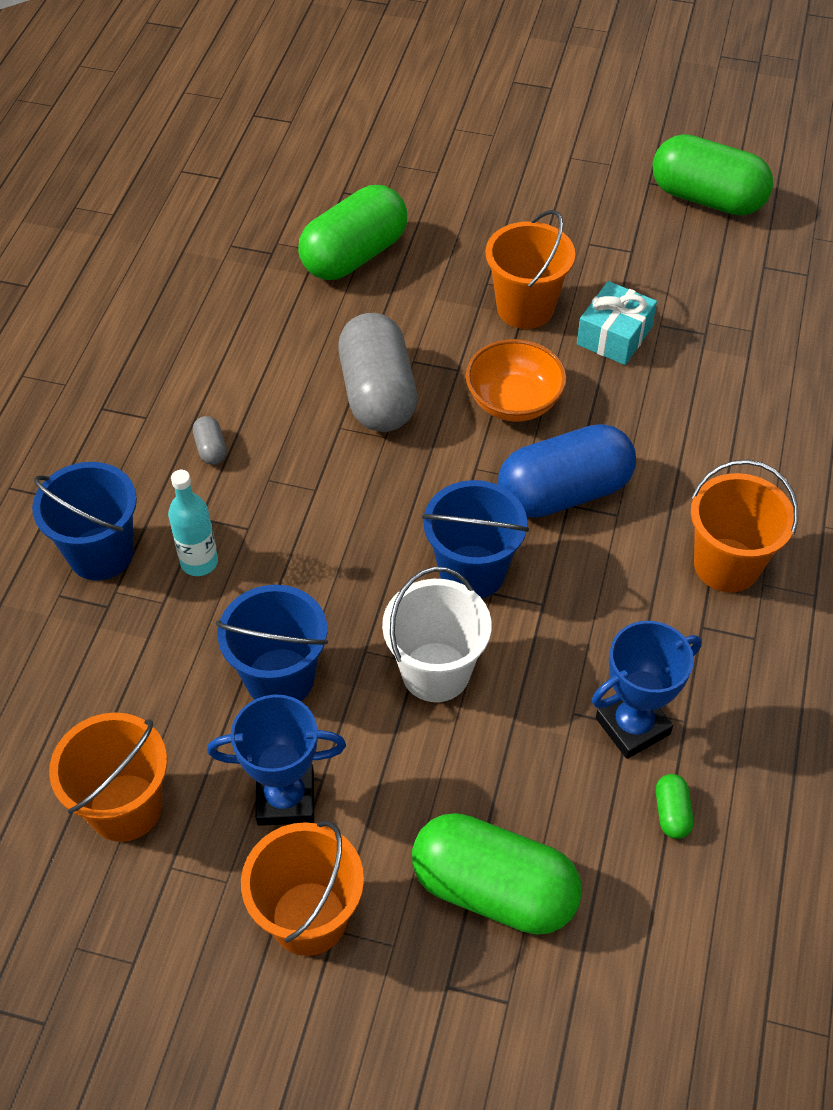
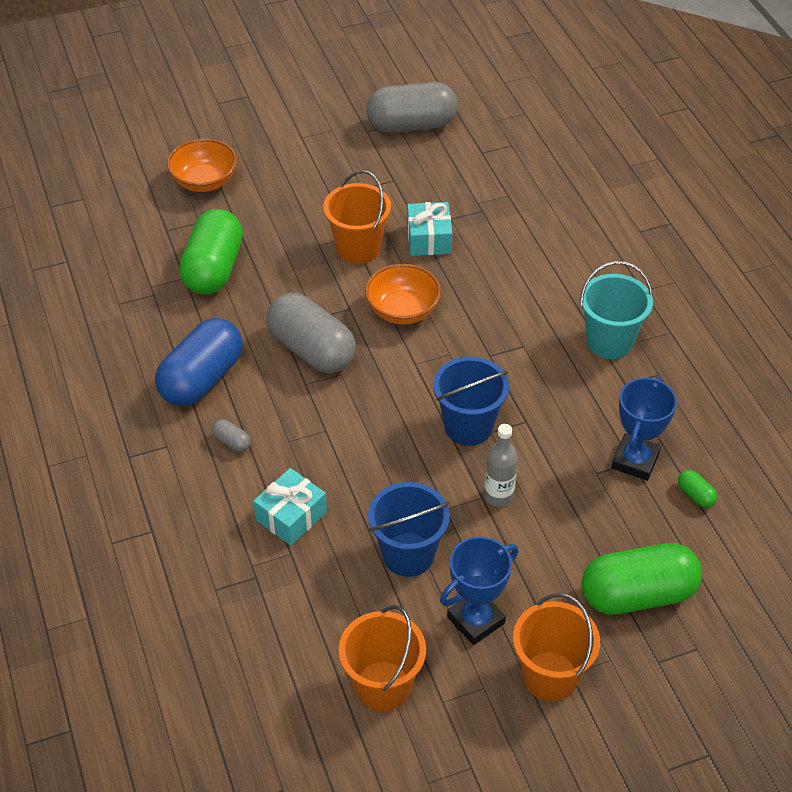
camera: 35 degrees left, 5 degrees down
blue bucket [32,462,137,580] -> none
turquoise bottle [168,470,218,576] -> turquoise gift [253,468,327,546]
white bucket [382,567,492,702] -> grey bottle [484,424,518,507]
blue capsule [498,424,636,518] -> blue capsule moved to [155,318,243,406]
green capsule [653,134,773,216] -> grey capsule [366,82,458,133]
orange bucket [691,460,798,592] -> turquoise bucket [580,261,653,359]
none -> orange bowl [167,139,237,192]

